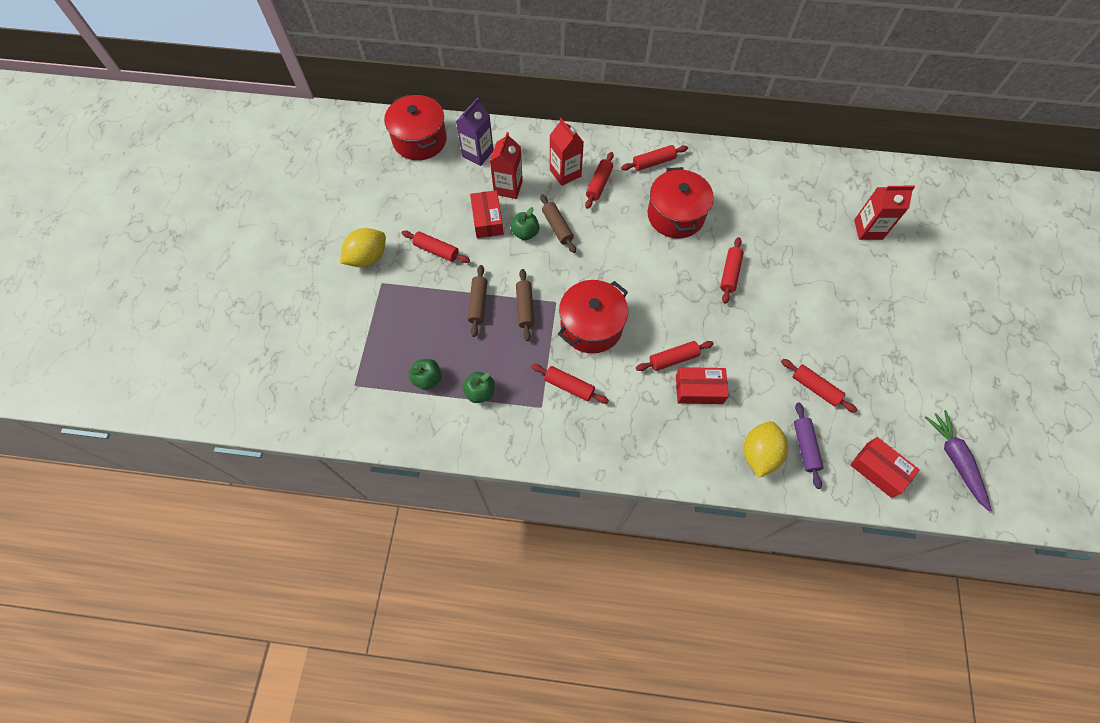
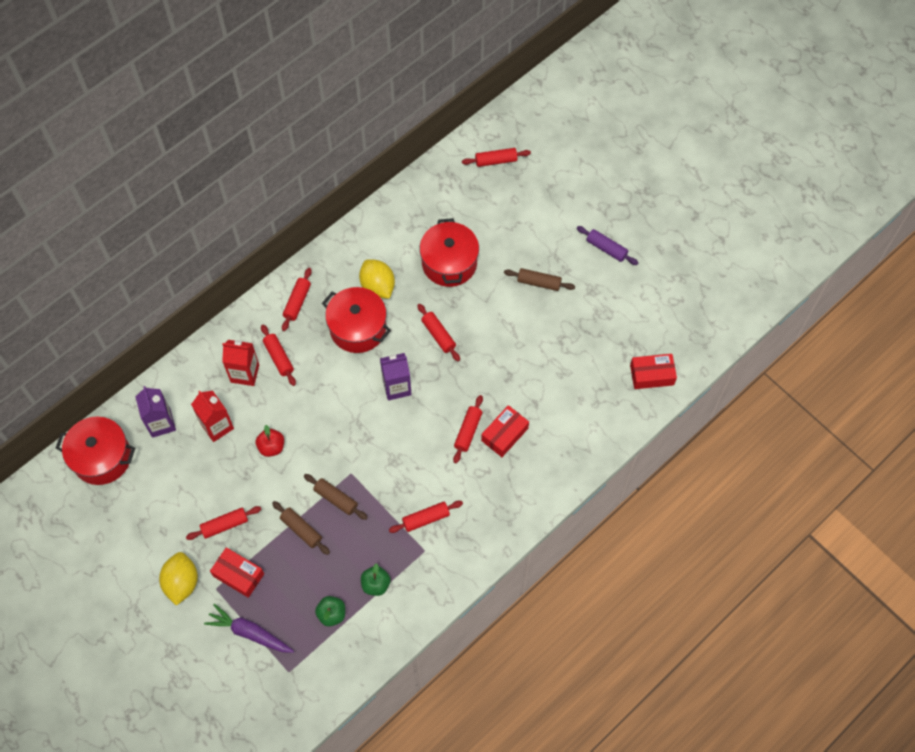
camera: 50 degrees left, 0 degrees up
red box [470,190,504,238] -> red box moved to [210,547,264,598]
green apple [511,207,539,240] -> red apple [256,425,284,457]
brown rolling pin [540,194,576,253] -> brown rolling pin moved to [504,268,575,291]
red pot [558,280,628,353] -> red pot moved to [420,218,479,287]
yellow lemon [744,421,788,478] -> yellow lemon moved to [359,259,395,299]
red rolling pin [781,359,857,413] -> red rolling pin moved to [462,148,531,167]
purple rolling pin [794,402,824,489] -> purple rolling pin moved to [577,226,638,265]
red carton [854,186,915,240] -> none
purple carrot [925,410,992,512] -> purple carrot moved to [204,604,294,653]
none -> purple carton [380,353,412,401]

